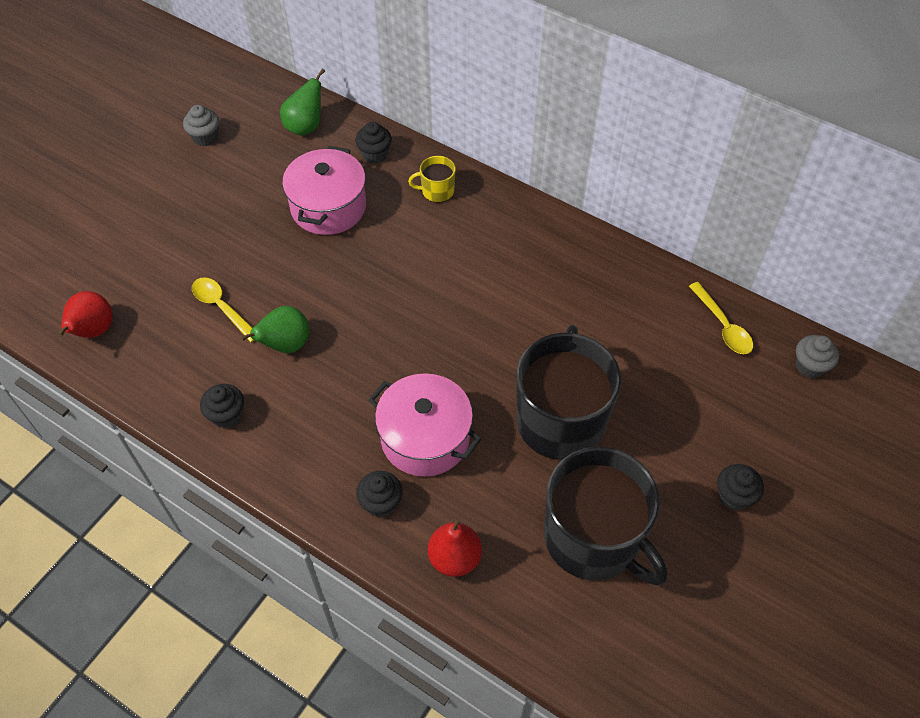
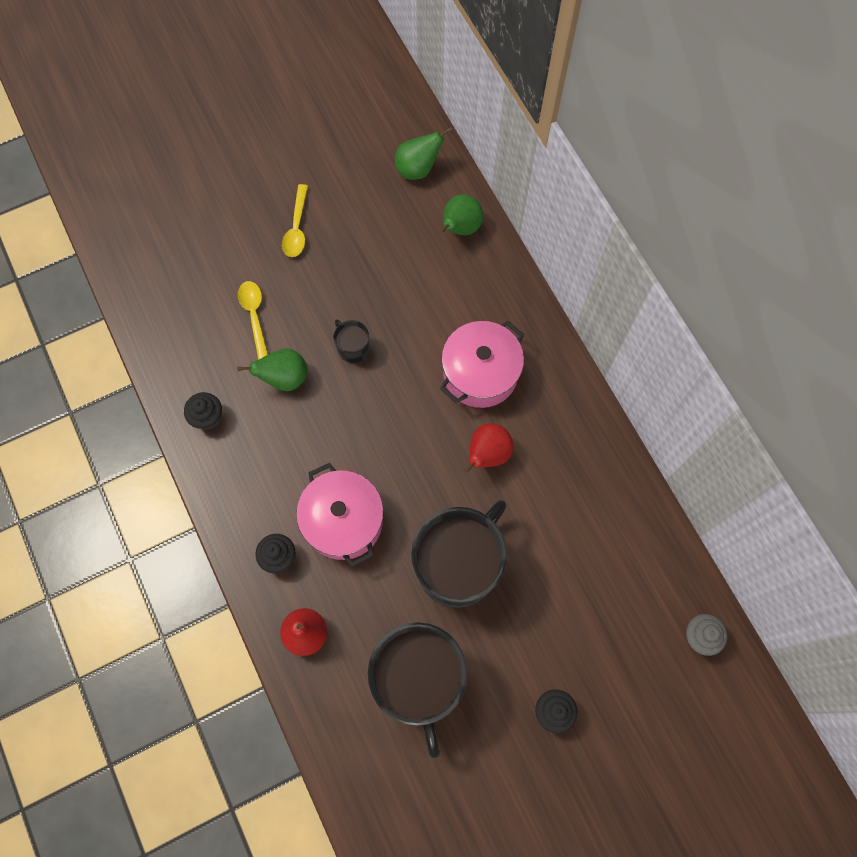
camera: 30 degrees right, 15 degrees up
red pear [57,291,113,338] -> red pear moved to [465,423,513,473]
grey cupcake [183,105,219,146] -> none
pink pot [282,146,366,235] -> pink pot moved to [440,320,524,408]
black cupcake [355,122,392,163] -> green pear [440,194,483,235]
yellow mug [408,156,456,203] -> none
yellow spoon [689,282,753,354] -> yellow spoon moved to [282,184,308,257]
none -> black mug [333,319,369,363]

